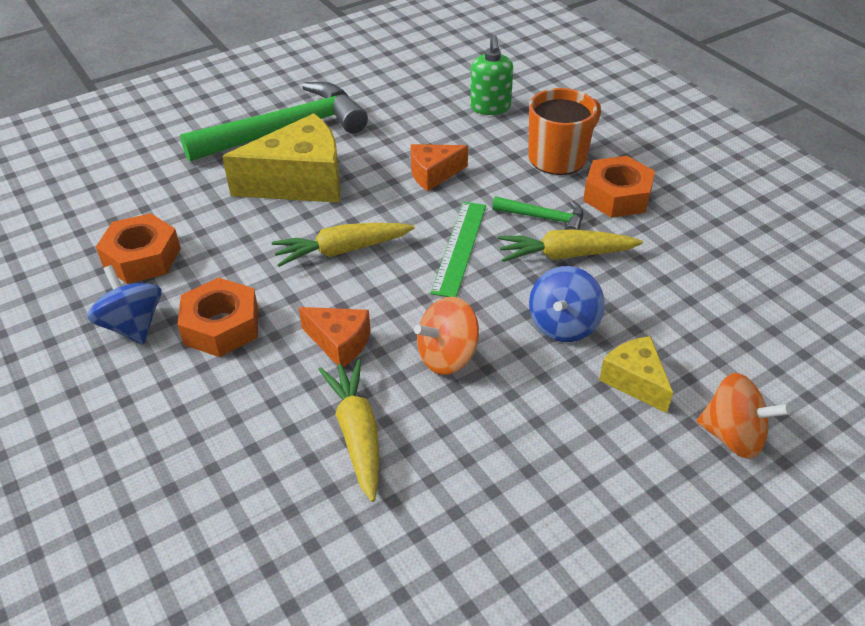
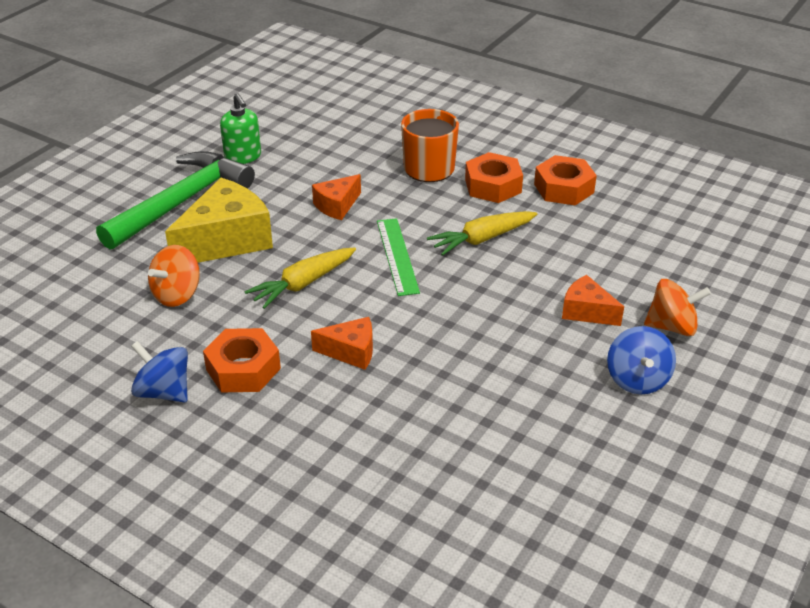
camera: 25 degrees left, 5 degrees down
orange nut [96,213,181,284] -> orange nut moved to [534,155,597,206]
yellow carrot [318,359,379,502] -> none
orange spinning top [414,297,479,375] -> orange spinning top moved to [148,245,200,307]
green soap dispenser [470,35,513,115] -> green soap dispenser moved to [220,93,261,164]
green hammer [492,196,583,230] -> none
blue spinning top [529,266,605,342] -> blue spinning top moved to [607,326,676,394]
yellow cheese [599,336,673,413] -> orange cheese [562,275,624,326]

